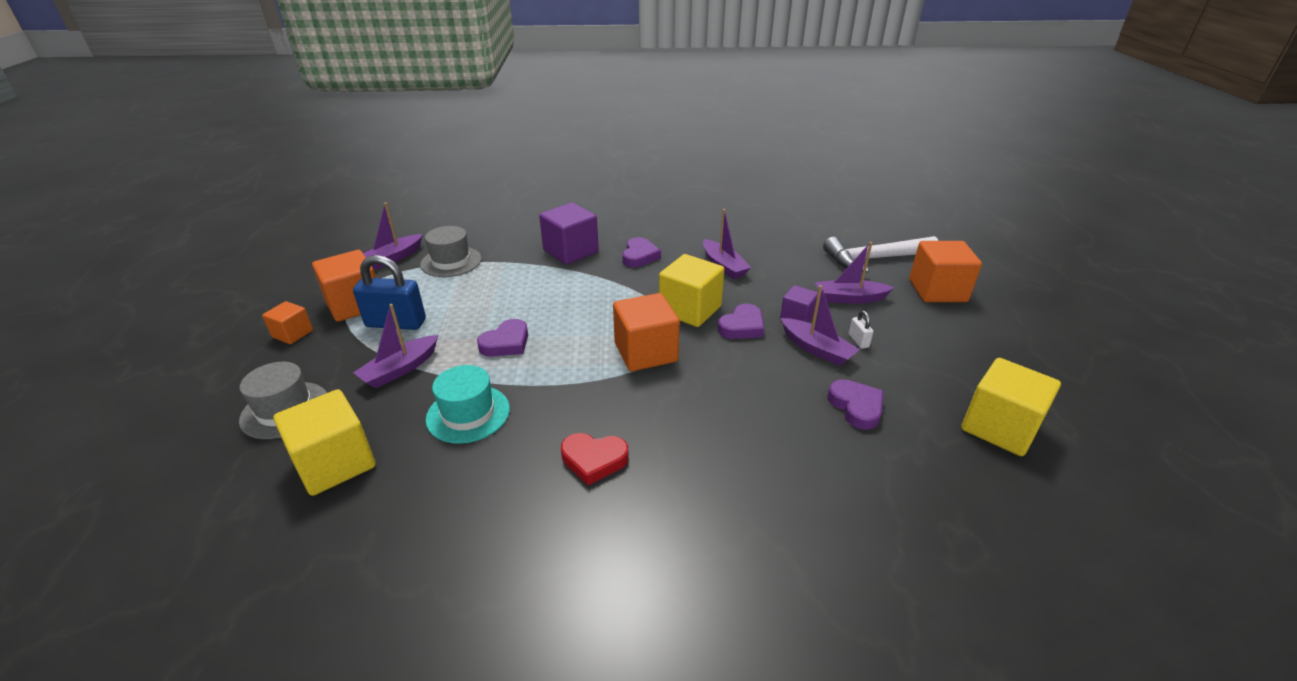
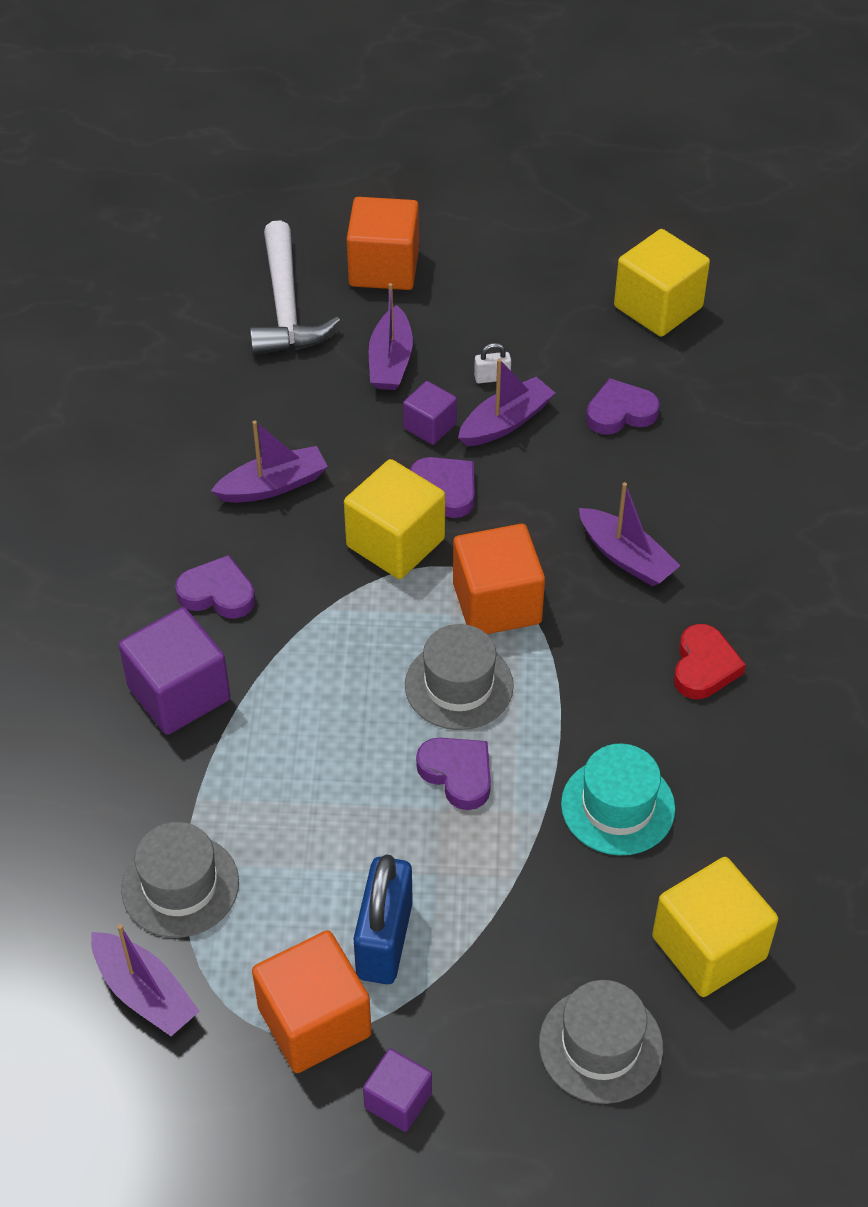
camera: 85 degrees left, 15 degrees up
orange cube [262,301,313,344] -> purple cube [363,1048,432,1132]
purple boat [353,304,438,388] -> purple boat moved to [579,482,681,587]
none -> grey hat [405,624,514,730]

